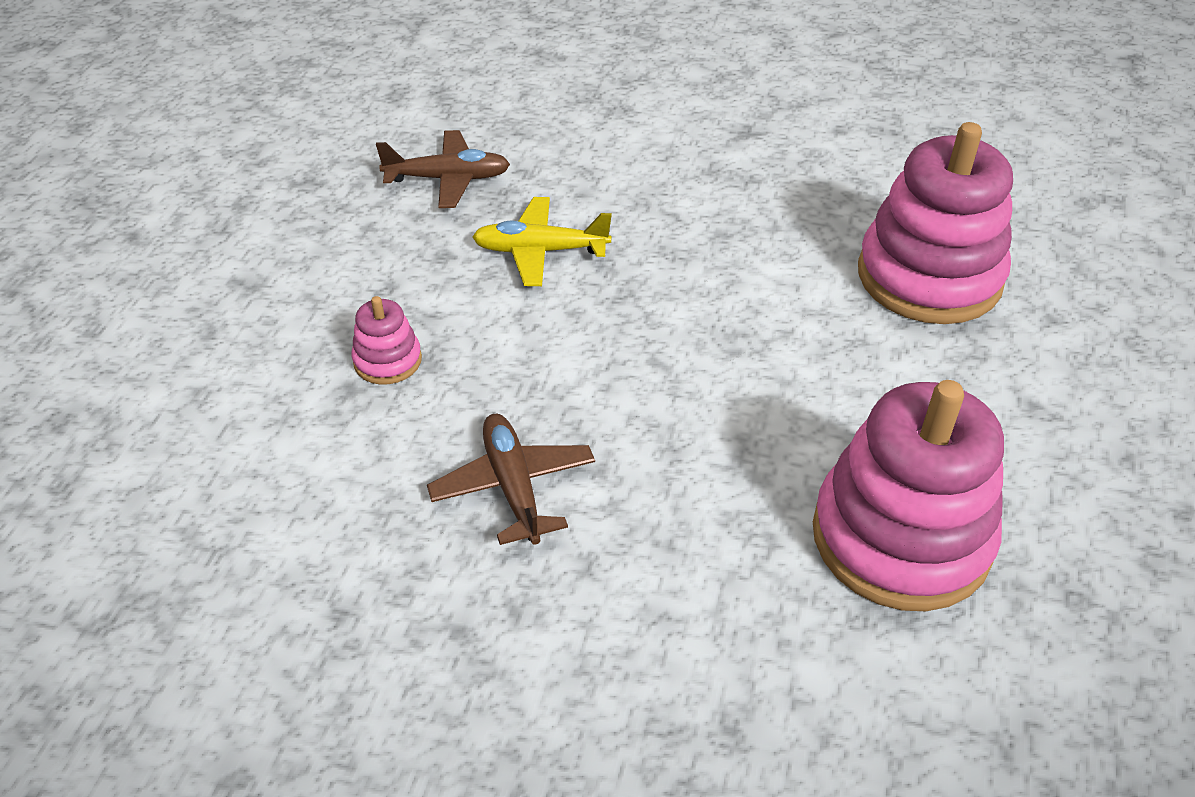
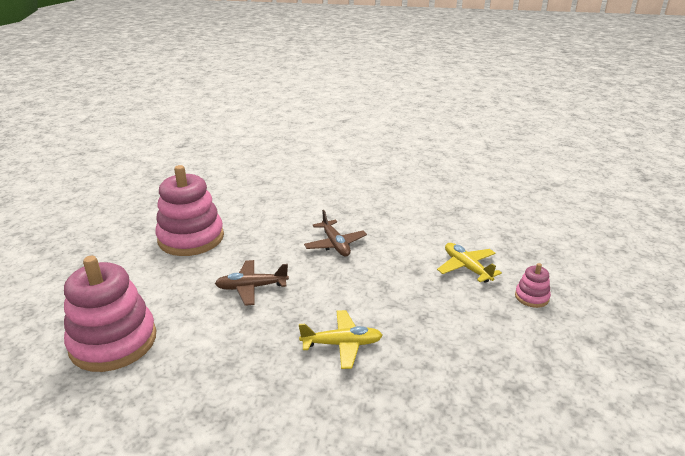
camera: 175 degrees right, 15 degrees down
pink stacking toy [351,296,422,385] -> pink stacking toy moved to [515,263,551,308]
brown plane [376,130,510,208] -> brown plane moved to [215,260,289,306]
none -> yellow plane [437,243,502,283]

